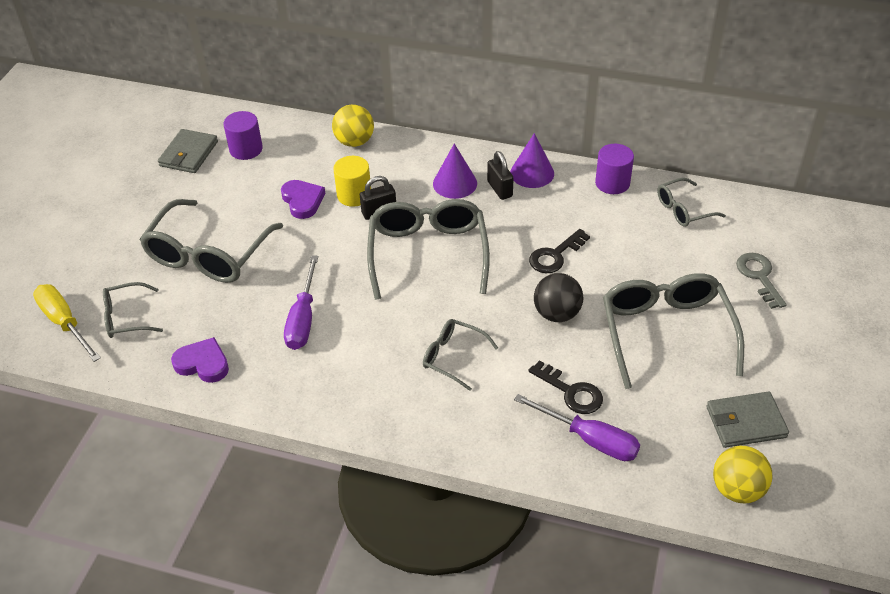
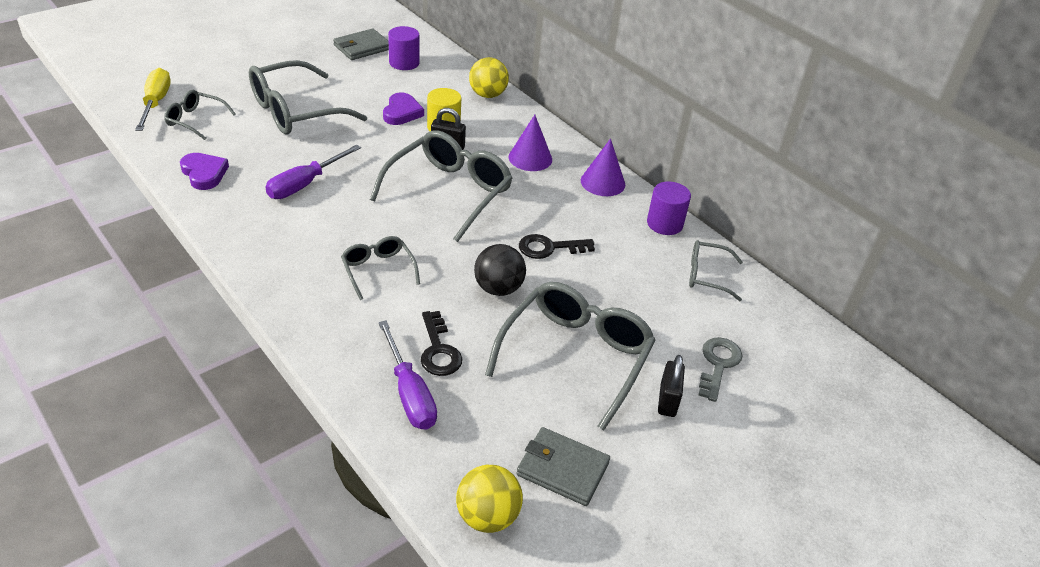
camera: 30 degrees right, 5 degrees down
black padlock [487,151,514,200] -> black padlock moved to [658,355,685,417]

